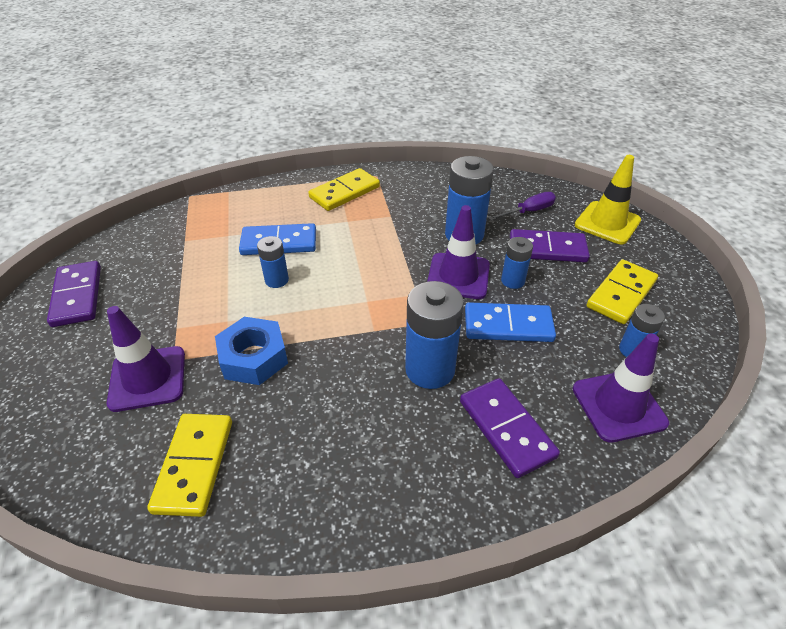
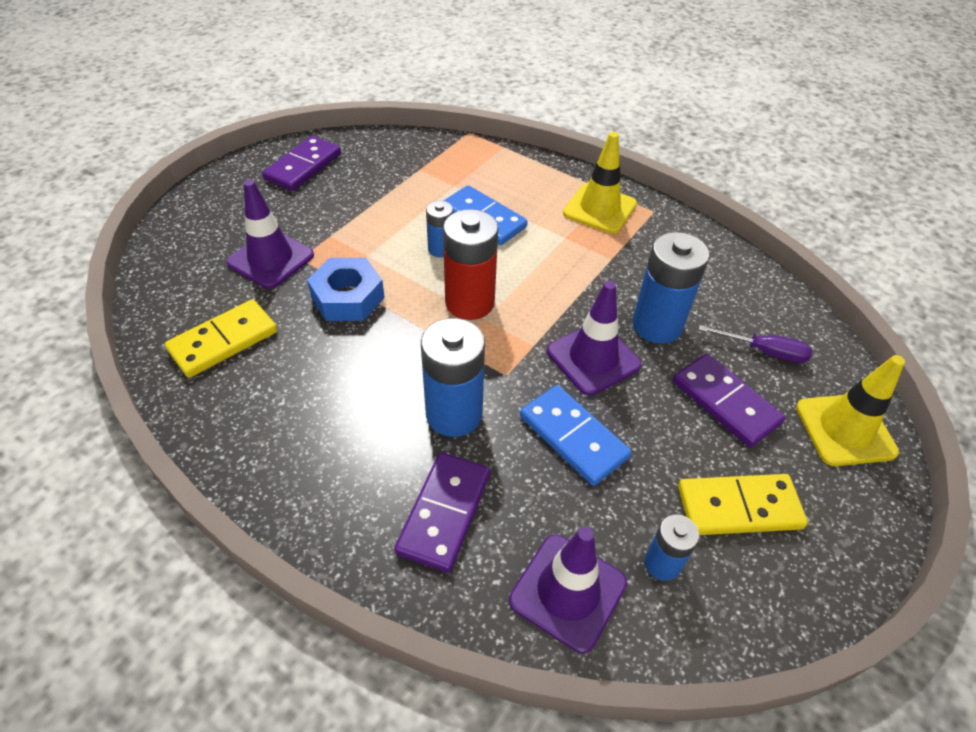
camera: 45 degrees right, 5 degrees up
yellow domino [308,168,380,211] -> yellow traffic cone [563,132,637,234]
blue battery [501,237,533,289] -> none
none -> red battery [443,209,498,320]

